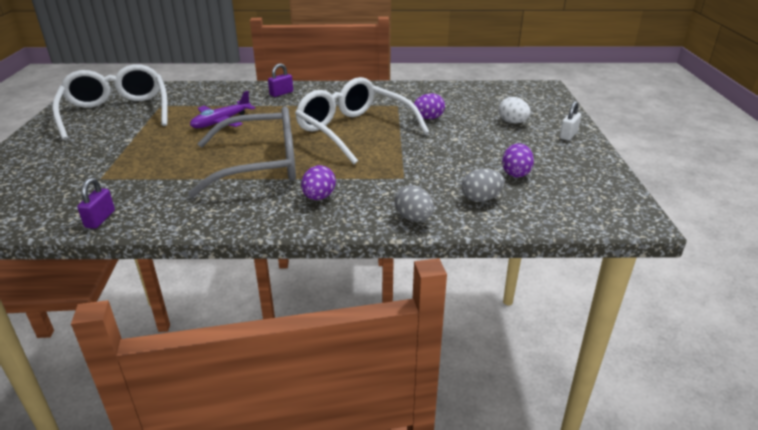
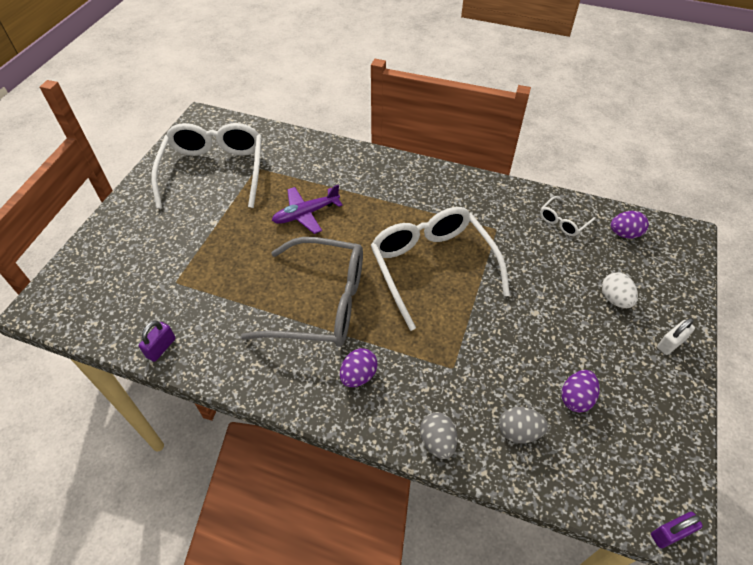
camera: 20 degrees right, 20 degrees up
purple padlock [268,64,293,97] -> purple padlock moved to [651,512,703,548]
purple egg [414,93,445,119] -> purple egg moved to [611,211,649,239]
none -> white glasses [540,196,595,236]

